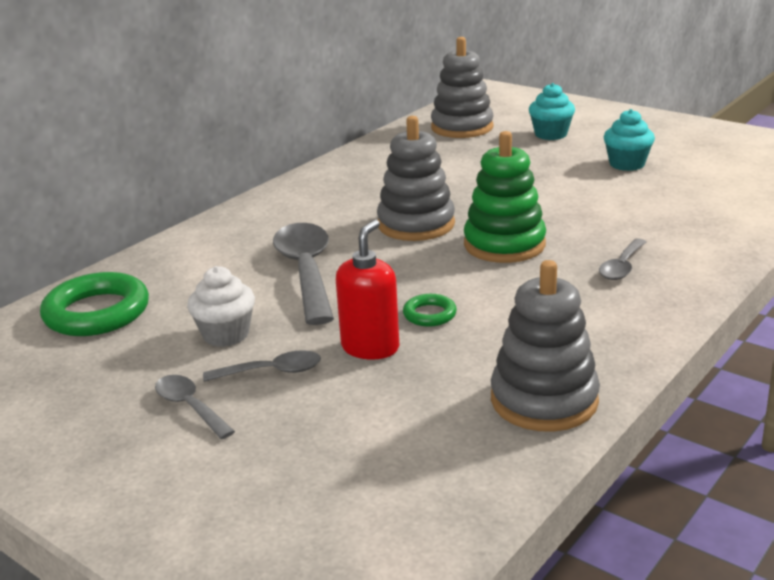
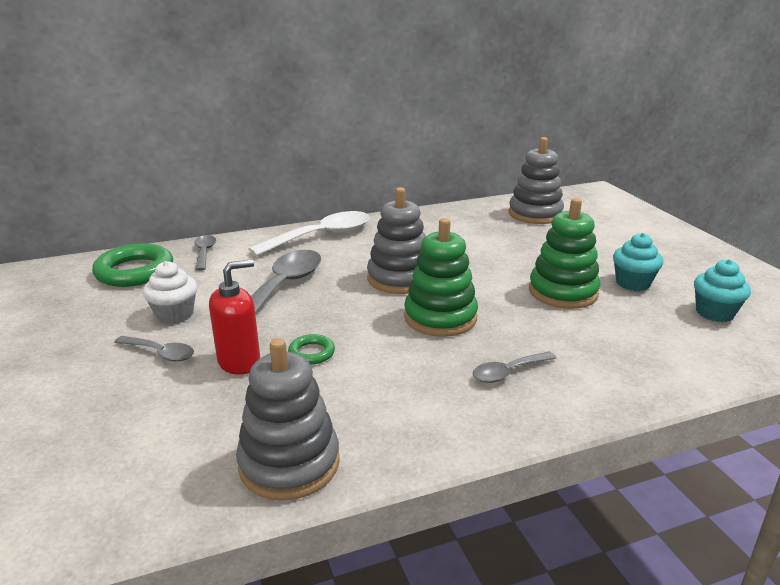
camera: 30 degrees right, 0 degrees up
grey spoon [155,375,235,439] -> grey spoon moved to [194,235,216,271]
turquoise cupcake [529,83,575,140] -> turquoise cupcake moved to [694,259,751,322]
none -> white spoon [248,211,370,256]
none -> green stacking toy [529,198,601,309]

